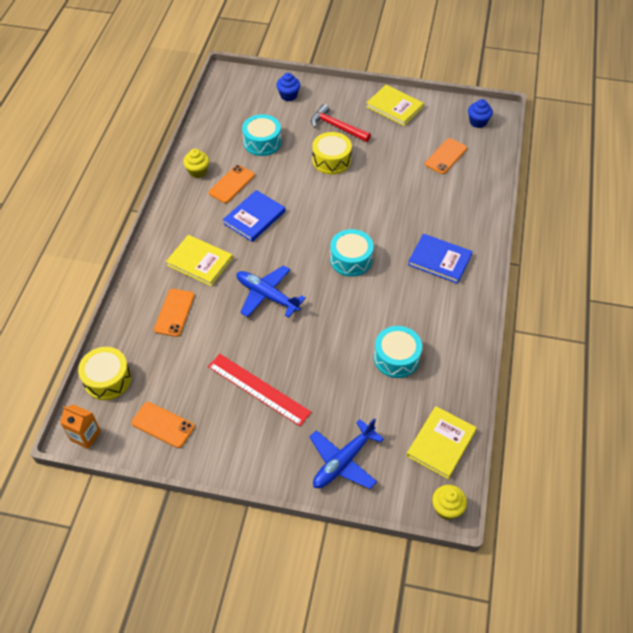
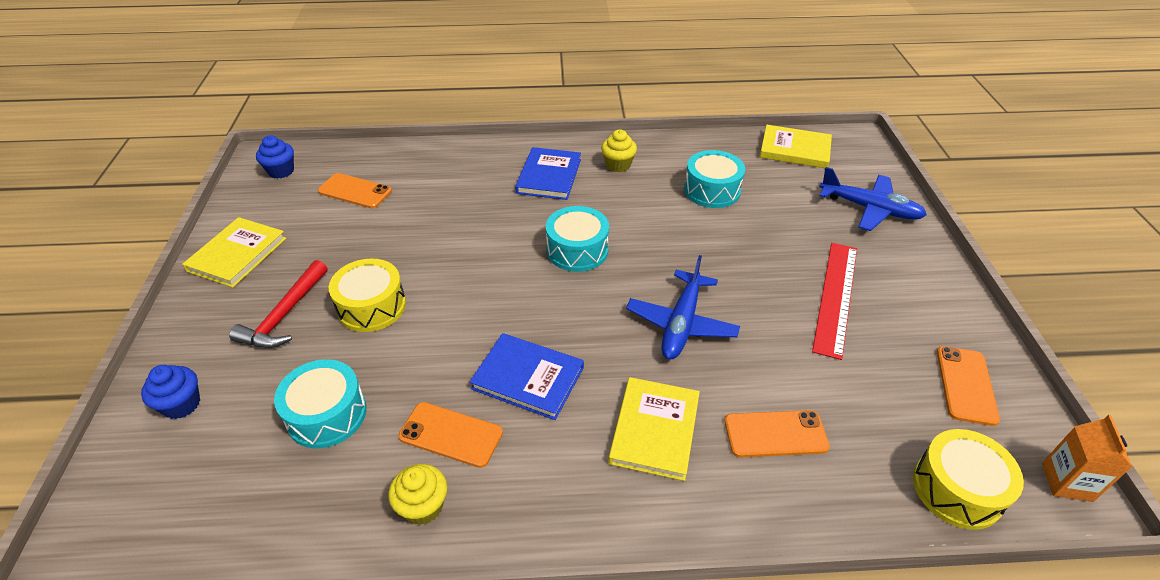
camera: 105 degrees left, 10 degrees down
yellow cupcake [432,485,467,520] -> yellow cupcake moved to [601,129,637,172]

